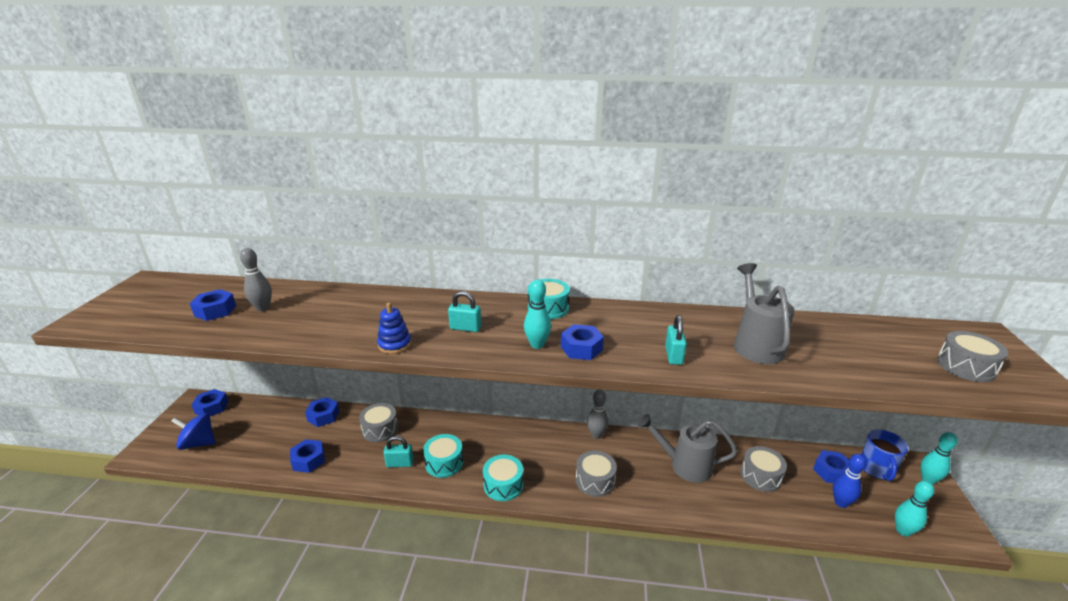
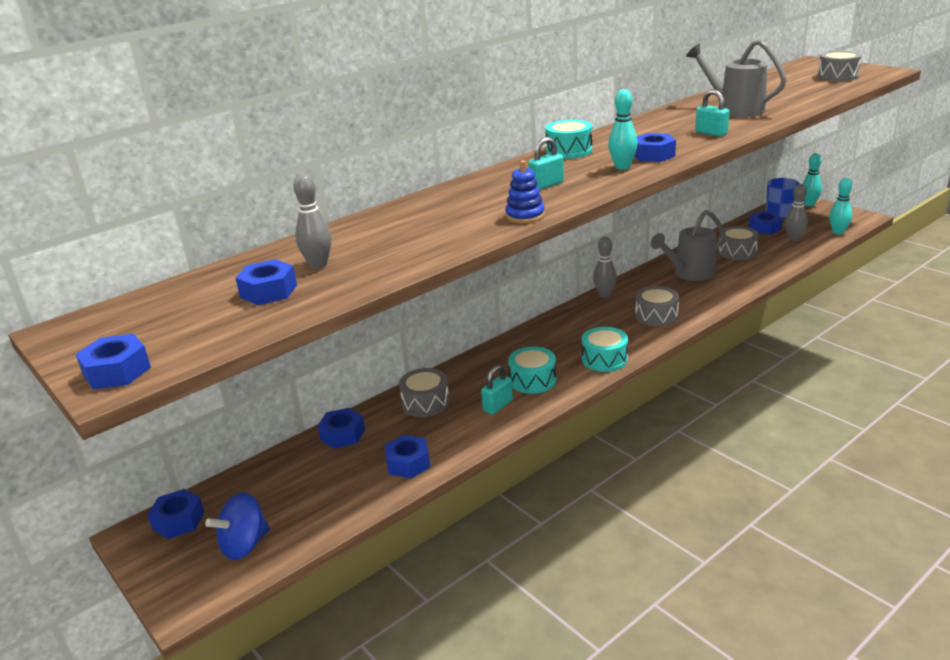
camera: 45 degrees left, 0 degrees up
blue bowling pin [833,454,867,508] -> grey bowling pin [785,184,808,241]
none -> blue nut [75,334,151,389]

